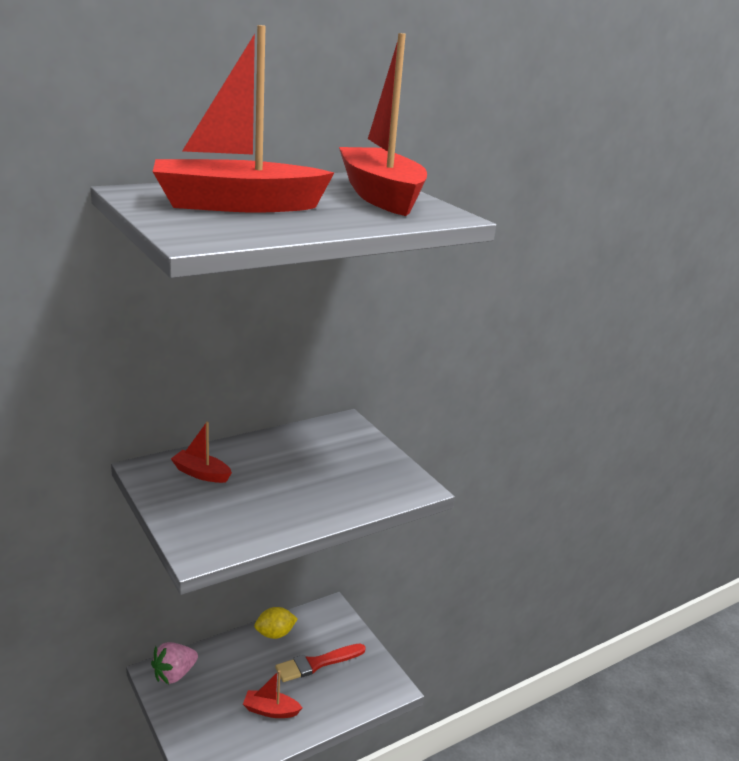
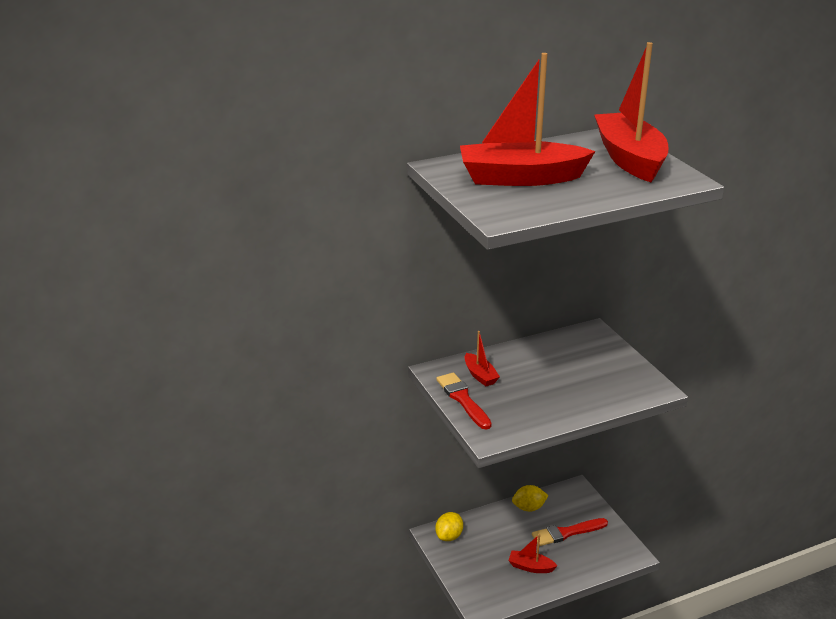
camera: 10 degrees right, 5 degrees up
pink strawberry [151,642,198,684] -> yellow lemon [435,512,463,541]
red boat [171,422,232,483] -> red boat turned 150 degrees counterclockwise [465,331,500,386]
none -> red brush [436,372,492,430]

